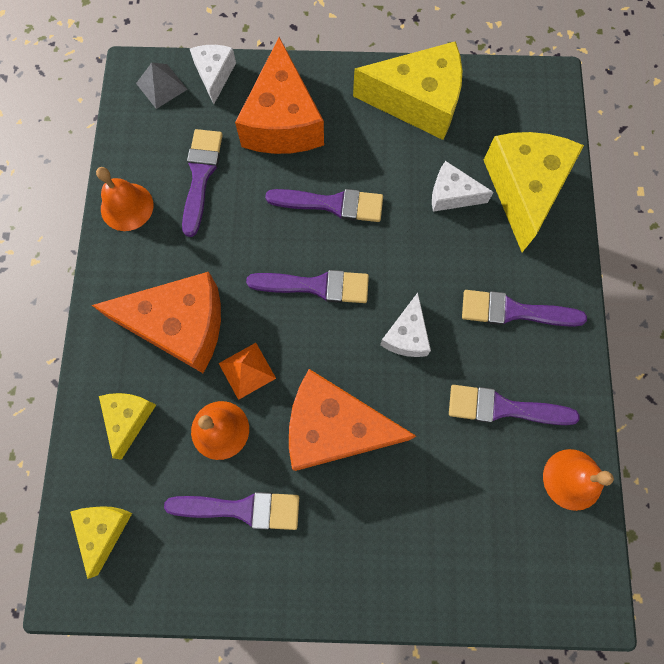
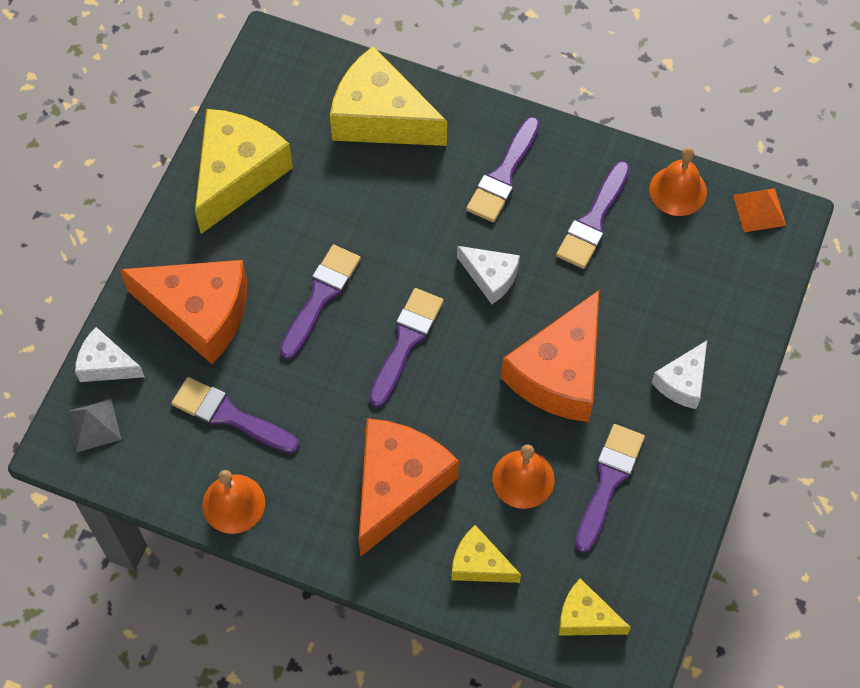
camera: 70 degrees left, 10 degrees down
orange pyramid [219,343,276,400] -> orange pyramid moved to [733,188,786,232]
white cheese [432,161,493,212] -> white cheese moved to [651,341,707,409]

